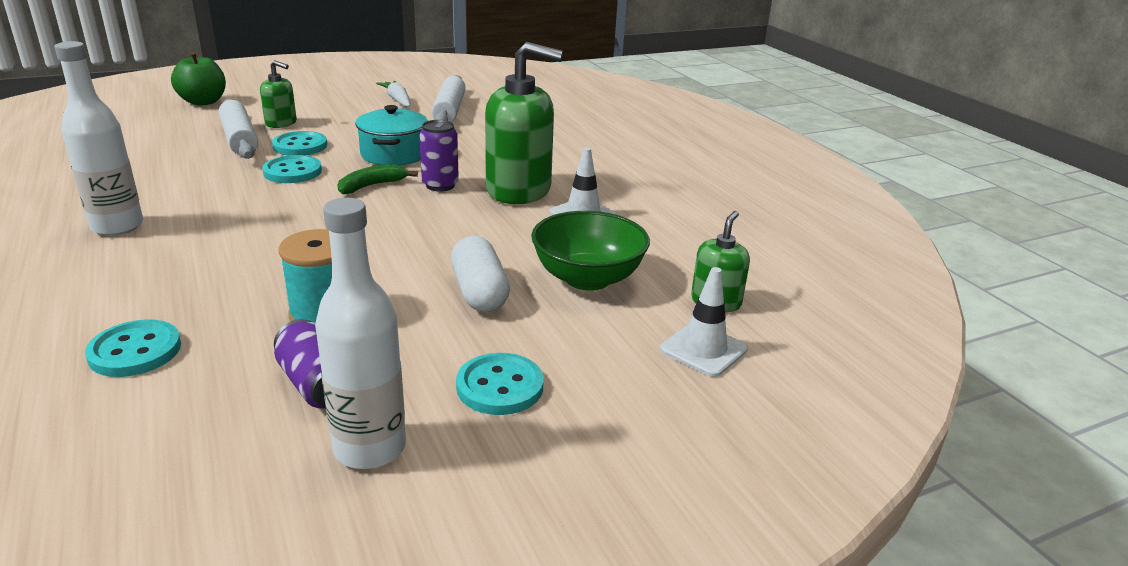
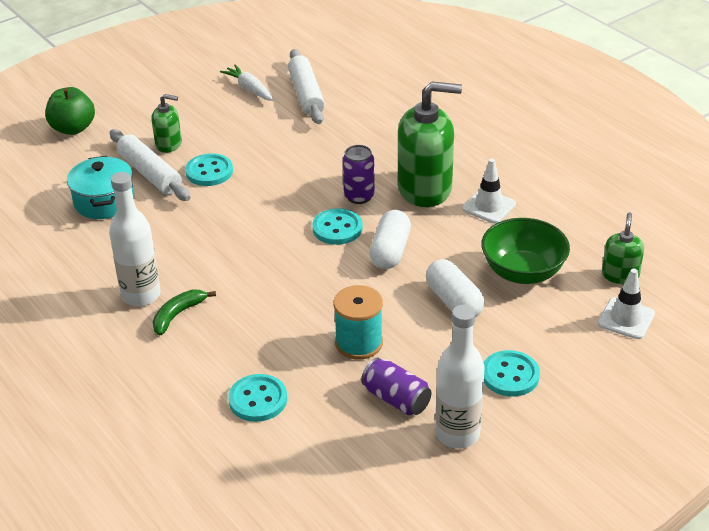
camera: 10 degrees left, 10 degrees up
turquoise button [262,155,322,183] -> turquoise button moved to [312,208,363,245]
green banana [337,164,418,194] -> green banana moved to [153,290,216,335]
turquoise pot [355,105,428,166] -> turquoise pot moved to [67,156,134,219]
none -> white capsule [369,210,411,269]

